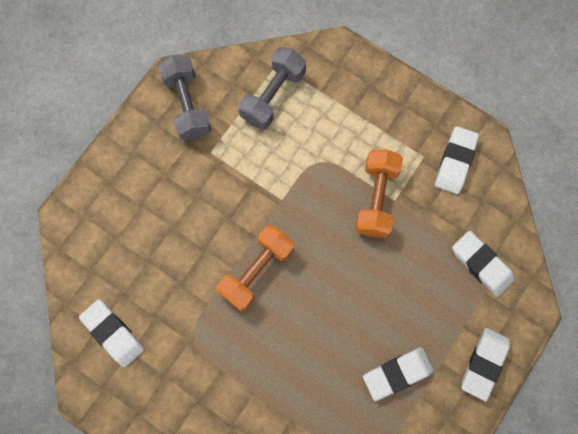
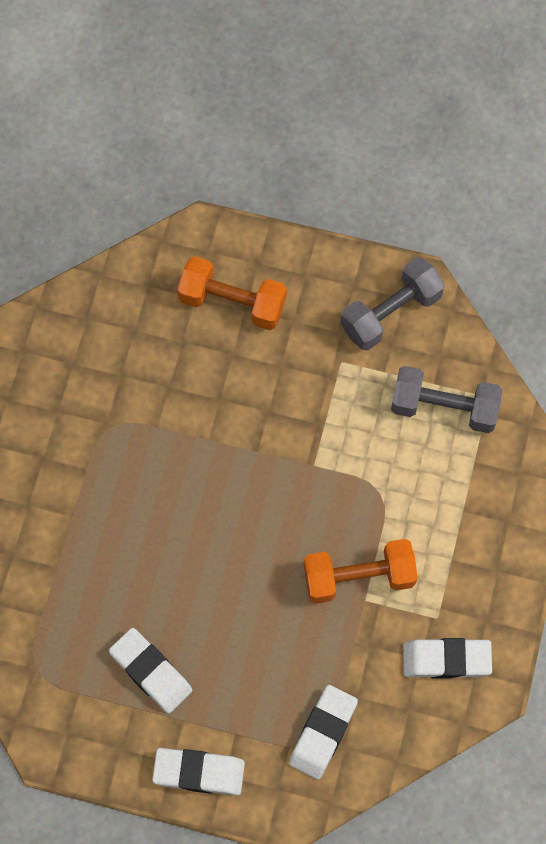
camera: 70 degrees right, 5 degrees down
white eraser [79,299,144,367] -> none
orange dumbbell [216,225,294,311] -> orange dumbbell moved to [178,256,287,330]

